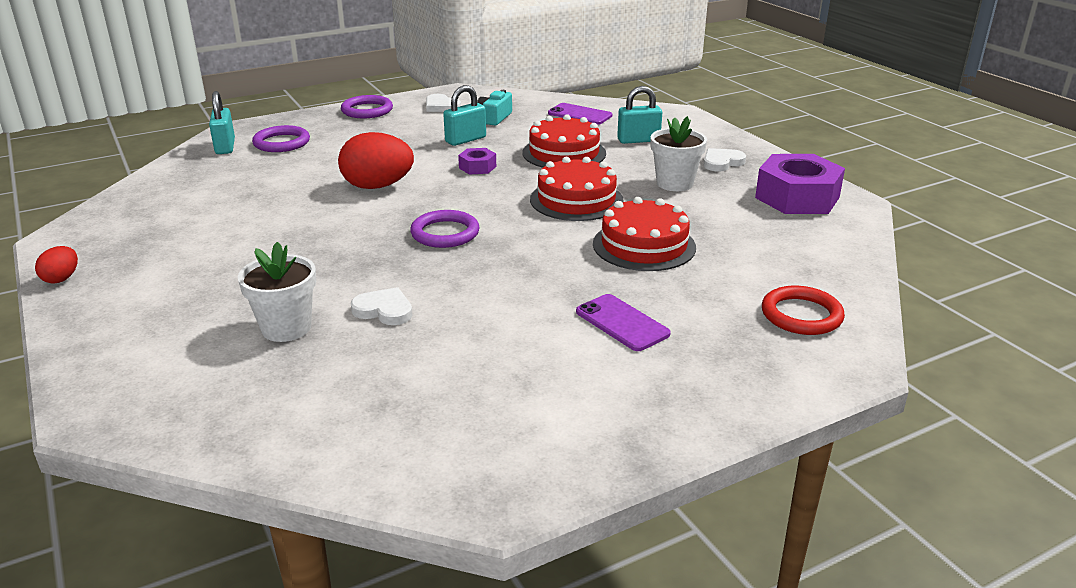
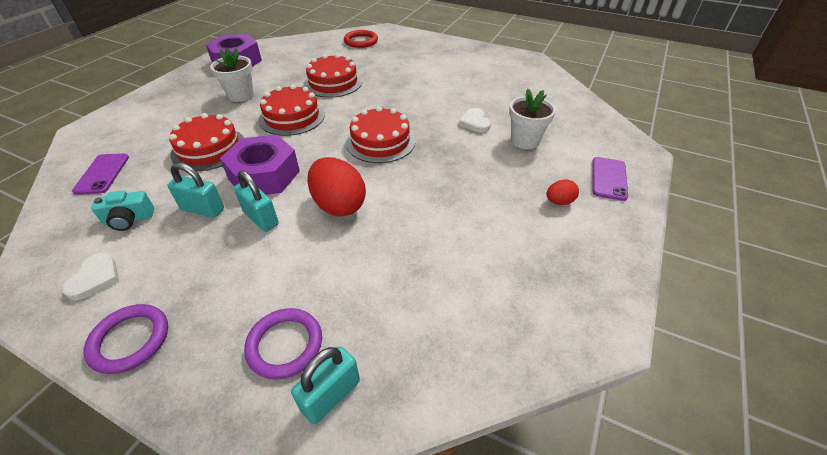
camera: 125 degrees left, 15 degrees up
red egg [35,246,78,284] -> red egg moved to [546,179,579,205]
purple ring [410,210,479,248] -> red cake [346,106,415,163]
purple nut [458,148,496,174] -> purple nut [220,134,300,195], size x2.10
purple phone [576,294,671,351] -> purple phone moved to [592,157,628,201]
turquoise padlock [617,86,662,144] -> turquoise padlock moved to [234,170,279,232]
white heart [704,148,746,171] -> none

